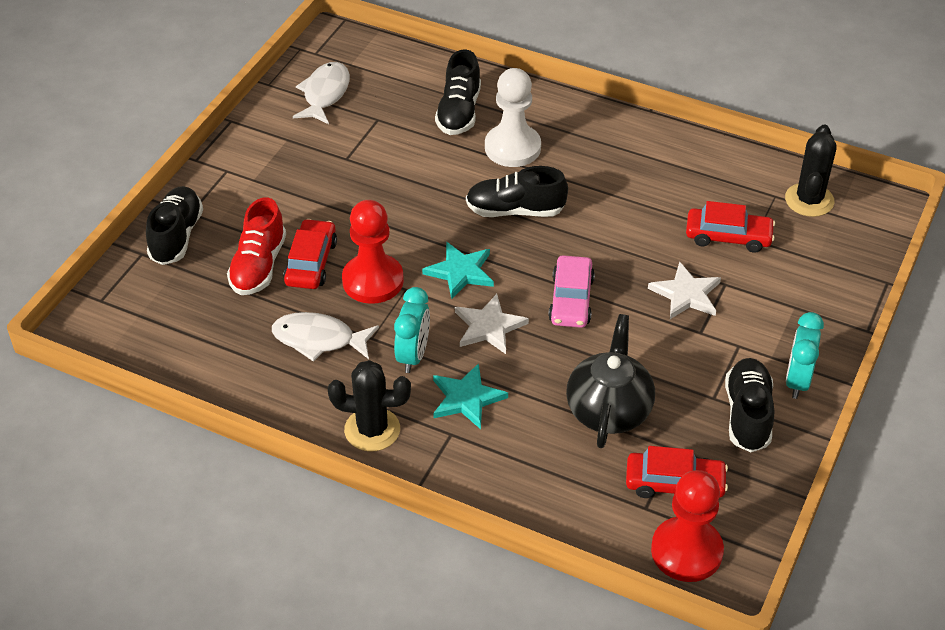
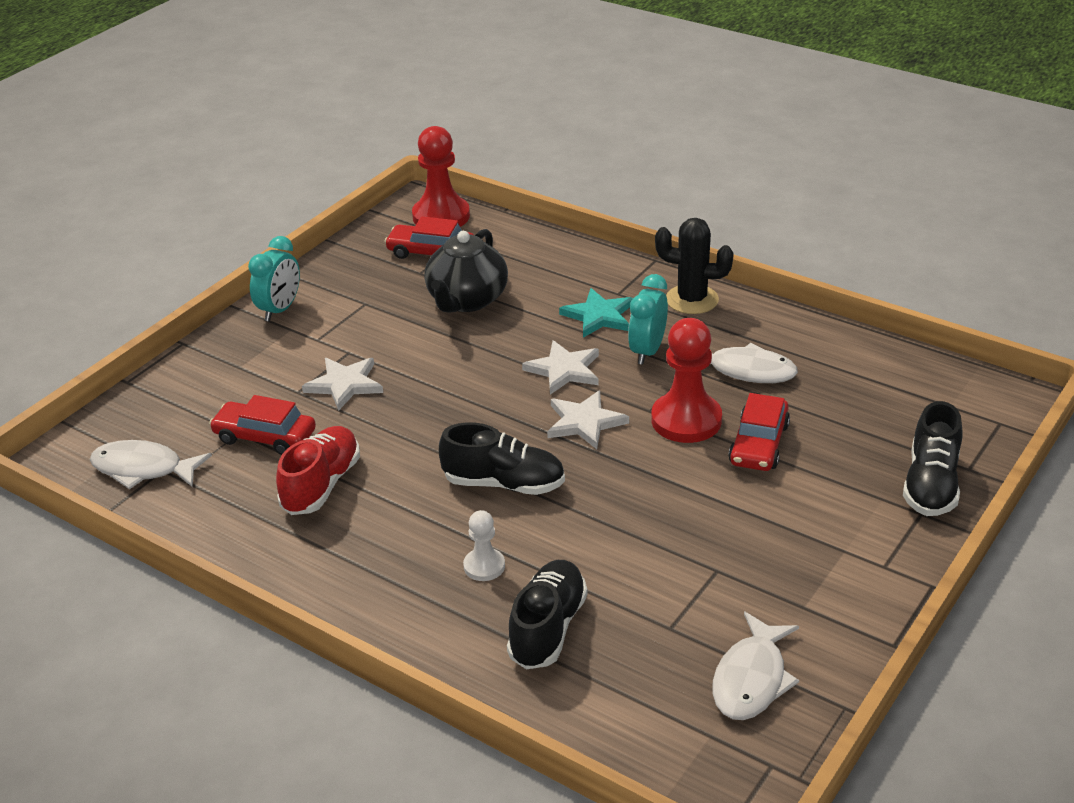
camera: 170 degrees left, 10 degrees down
red shoe [227,197,286,295] -> red shoe moved to [276,426,360,515]
turquoise star [422,242,494,299] -> white star [547,390,629,449]
white pawn [485,68,541,167] -> white pawn [463,510,505,581], size x0.53
pink car [548,255,595,328] -> none
black shoe [725,358,774,452] -> none
black cactus [785,125,837,217] -> white fish [90,440,212,489]

